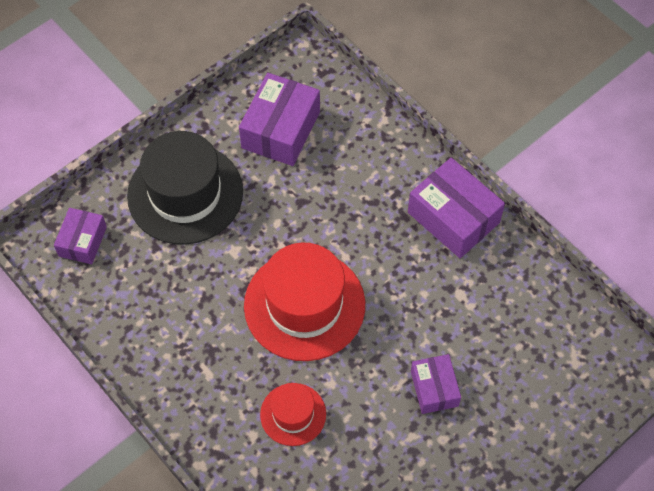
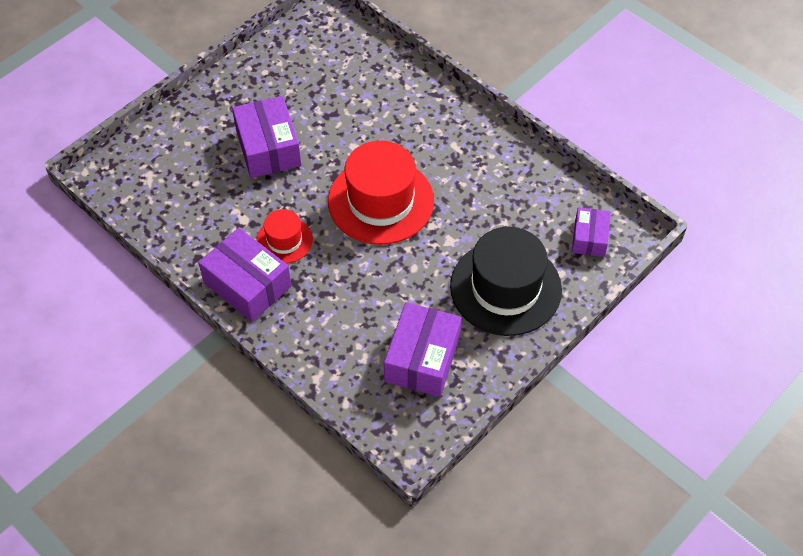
camera: 175 degrees right, 5 degrees down
red hat [260,383,326,446] -> red hat moved to [256,209,313,264]
purple box [411,354,461,414] -> purple box [232,96,301,178], size x1.67

